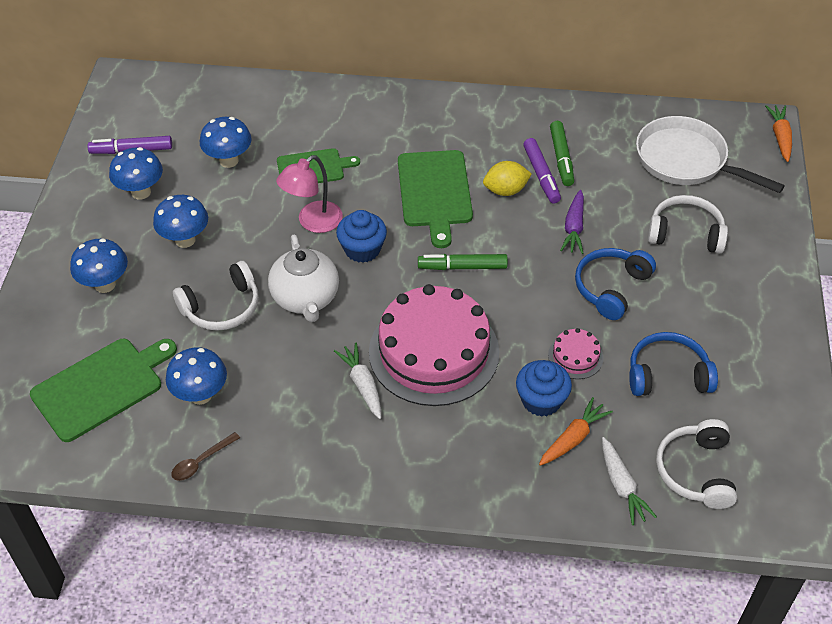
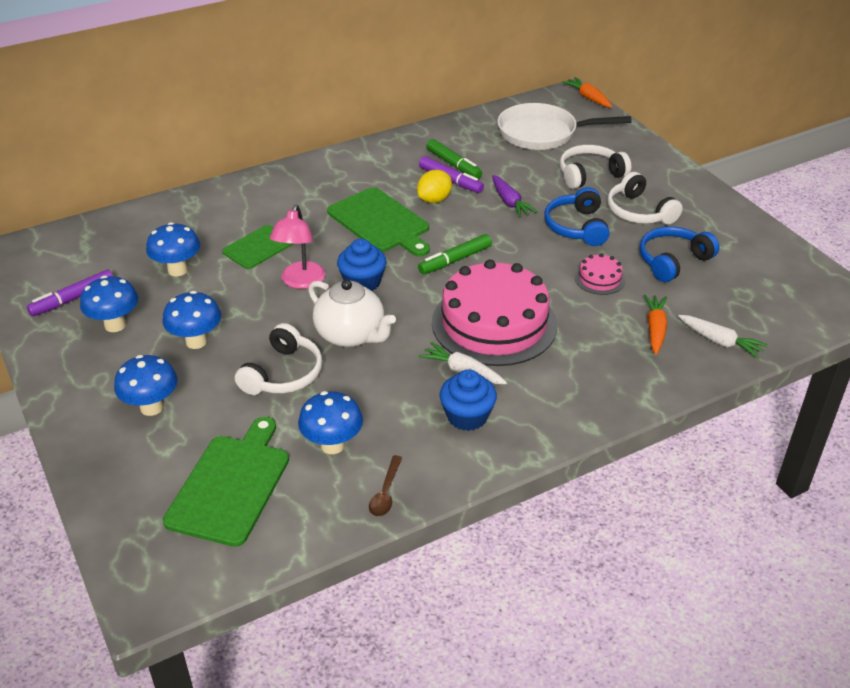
camera: 35 degrees left, 10 degrees down
blue cupcake [516,360,572,417] -> blue cupcake moved to [440,370,497,431]
white headphones [656,419,737,509] -> white headphones moved to [608,172,683,225]

